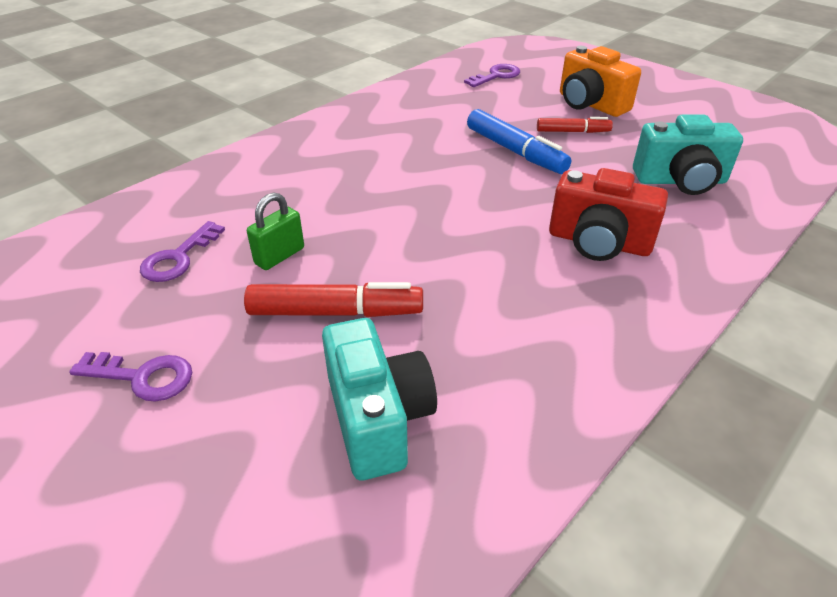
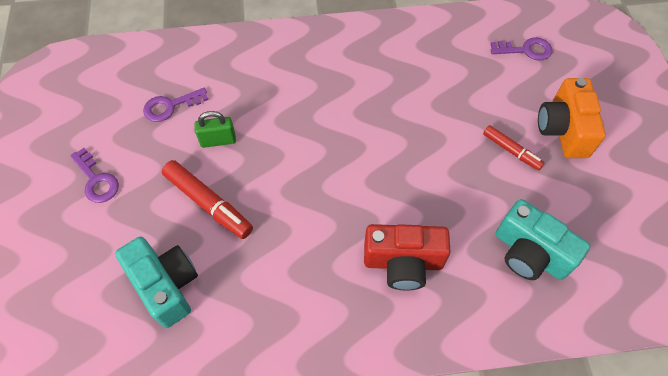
camera: 40 degrees right, 20 degrees up
turquoise camera [322,318,437,480] -> turquoise camera turned 60 degrees counterclockwise [115,237,198,328]
blue marker [467,109,571,174] -> none
red camera [549,168,668,261] -> red camera turned 60 degrees counterclockwise [364,224,451,290]

